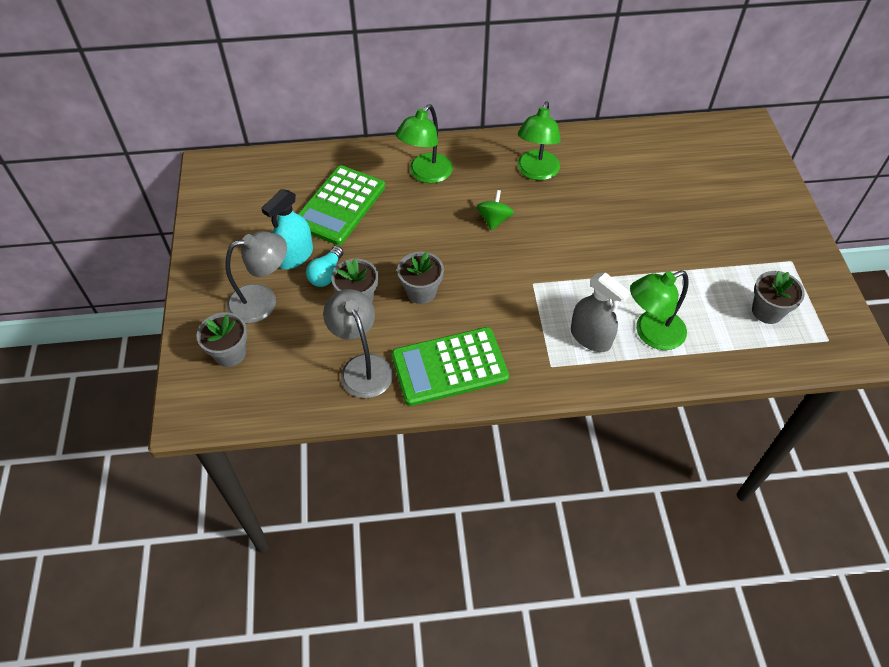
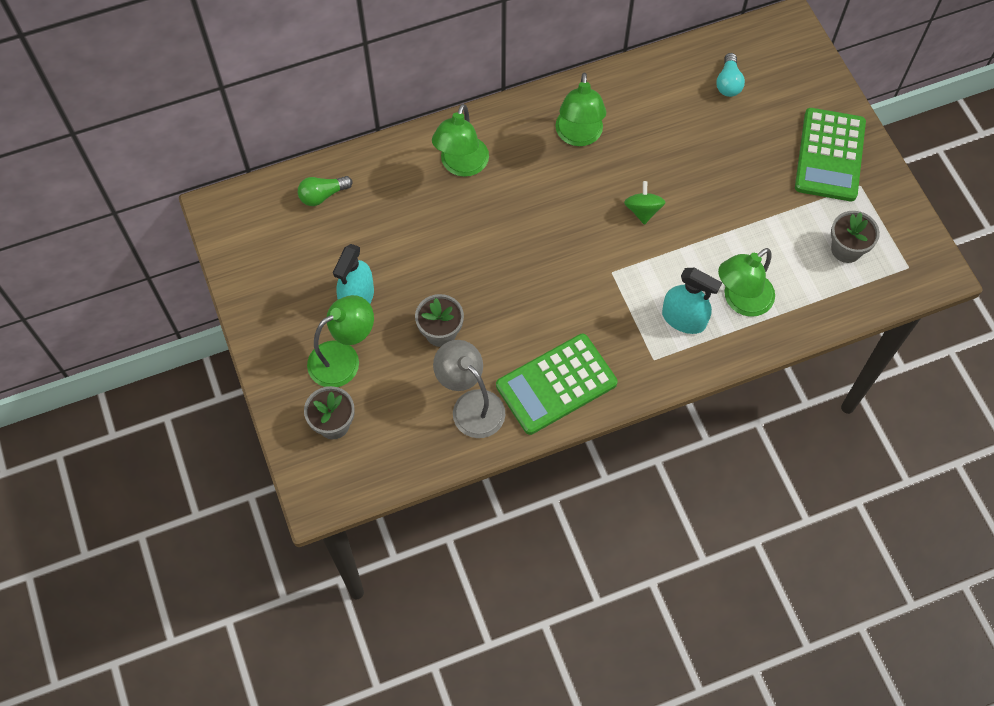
camera: 15 degrees left, 10 degrees up
grey lamp [225,231,287,324] -> green lamp [307,295,374,387]
green calculator [298,165,385,245] -> green calculator moved to [795,108,866,201]
turquoise light bulb [306,246,343,287] -> turquoise light bulb moved to [716,53,745,97]
grey flower pot [397,252,444,304] -> none
green spinning top [477,190,514,230] -> green spinning top moved to [624,181,666,225]
grey spray bottle [571,272,630,352] -> turquoise spray bottle [662,268,722,334]
none -> green light bulb [298,176,352,206]

